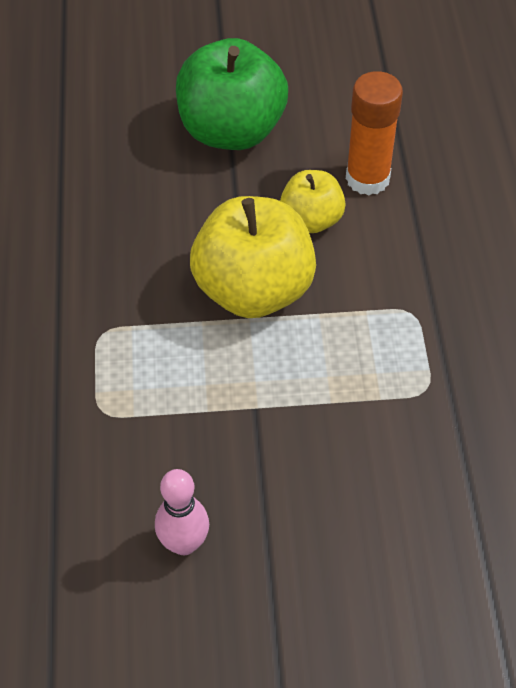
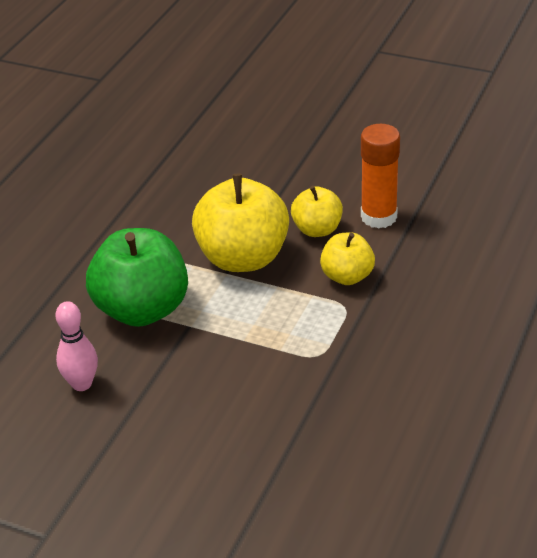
camera: 30 degrees right, 15 degrees down
green apple [176,38,288,150] -> green apple moved to [86,228,188,327]
none -> yellow apple [320,232,375,285]

